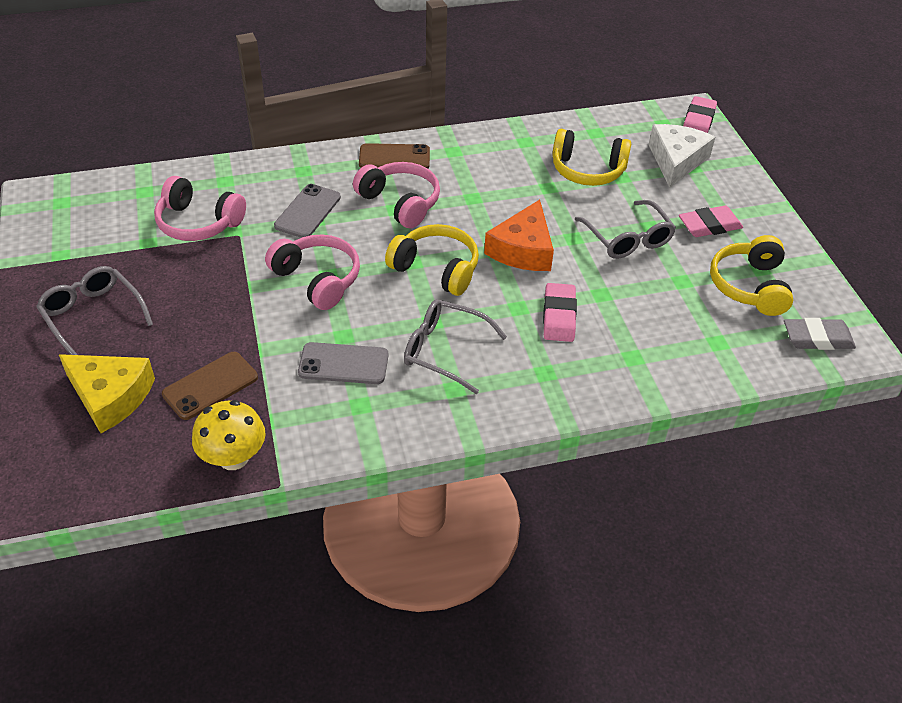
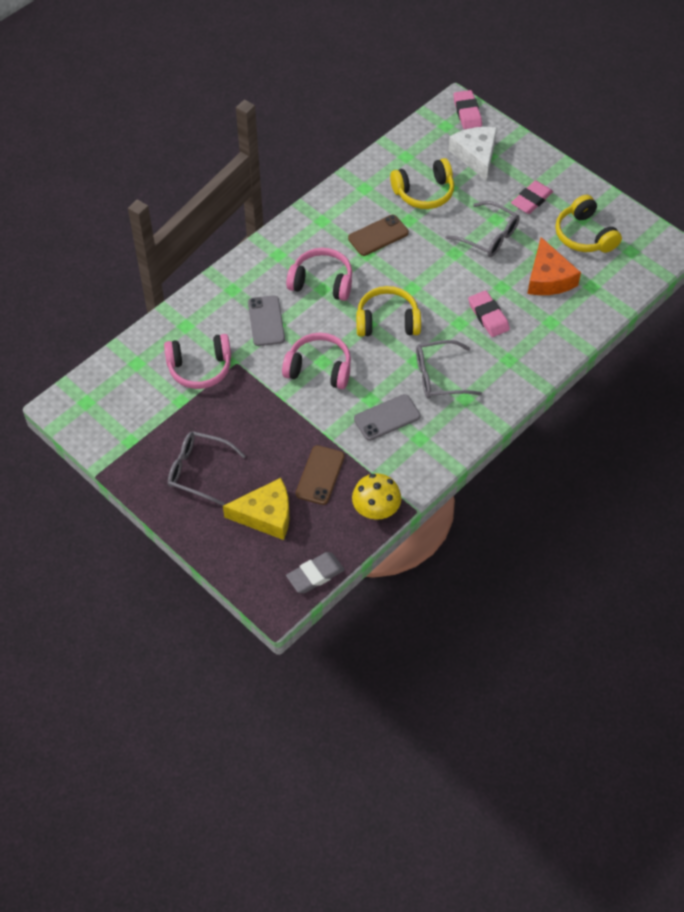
camera: 30 degrees left, 10 degrees up
brown phone [359,143,430,168] -> brown phone moved to [348,215,409,256]
orange cheese [484,200,554,271] -> orange cheese moved to [527,237,581,295]
grey eraser [784,318,856,350] -> grey eraser moved to [286,552,345,593]

